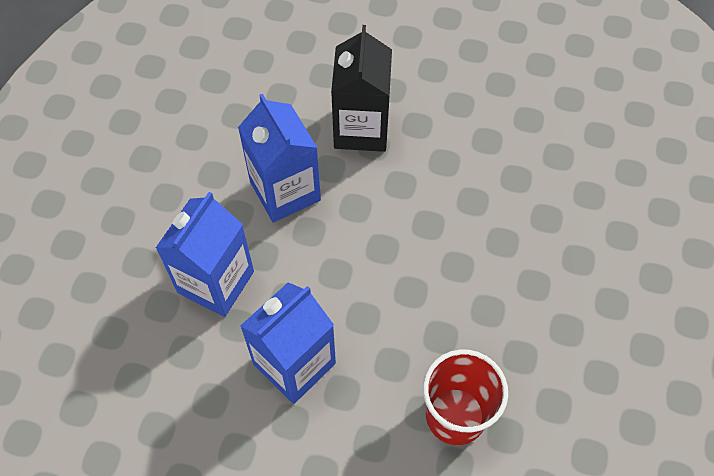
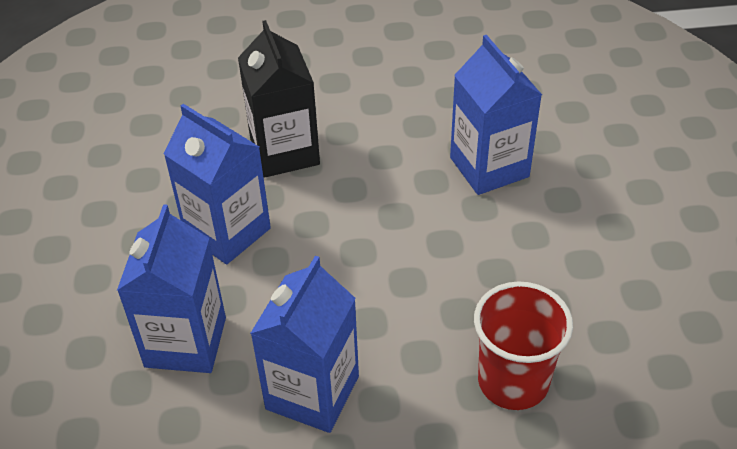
camera: 20 degrees left, 15 degrees down
none -> blue carton [450,35,542,195]

